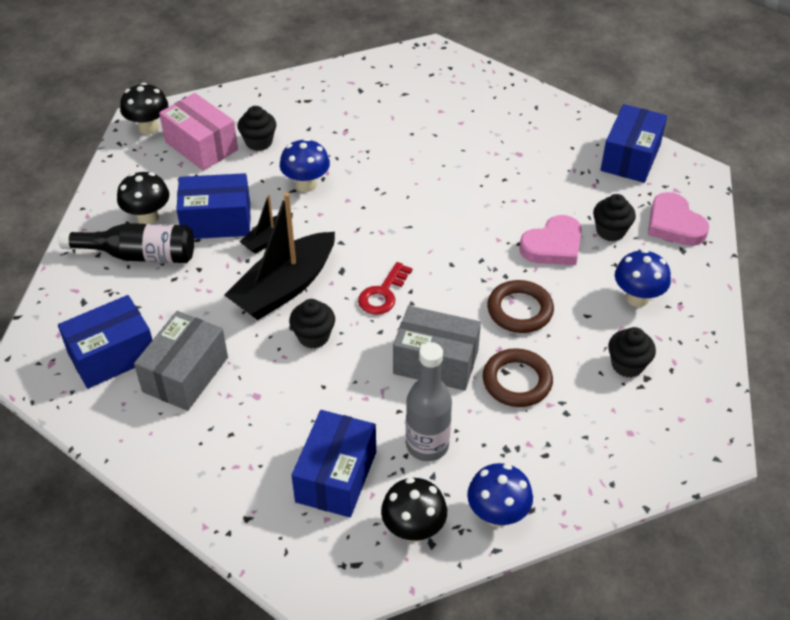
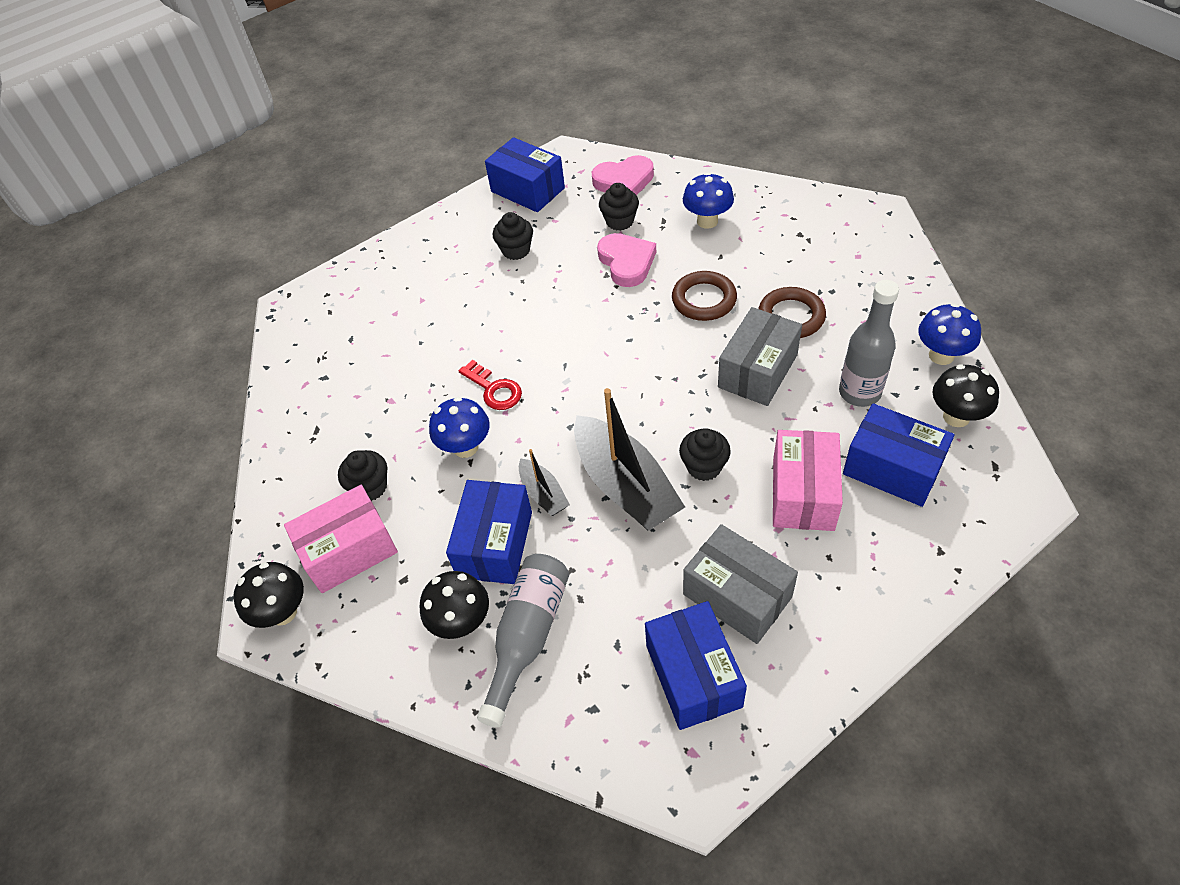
camera: 70 degrees left, 5 degrees up
black bottle [58,223,194,263] -> grey bottle [477,554,569,728]
red key [358,262,412,315] -> red key moved to [459,360,522,410]
black cupcake [608,327,656,378] -> black cupcake moved to [493,212,533,260]
none -> pink box [773,430,843,531]

